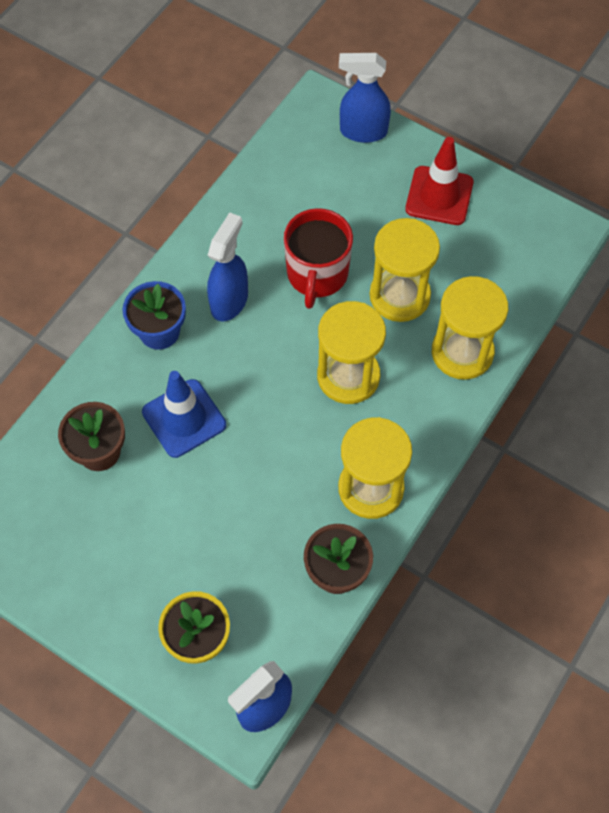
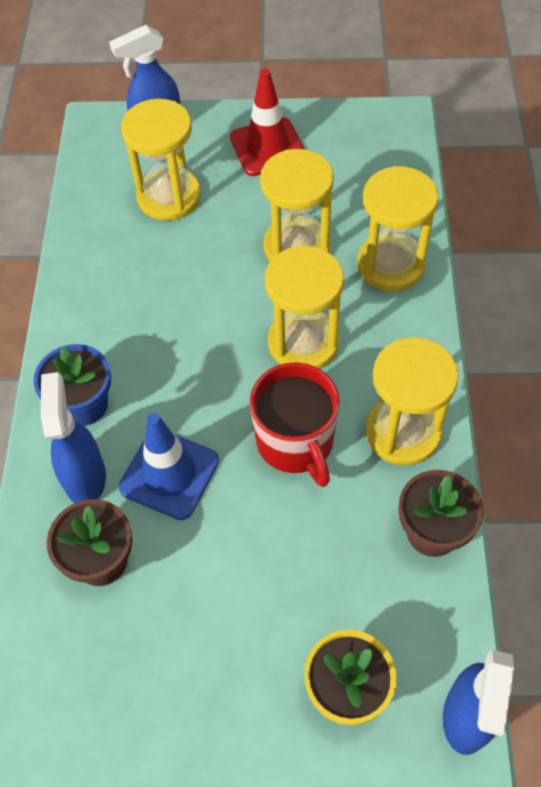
camera: 30 degrees left, 5 degrees down
blue spray bottle [207,212,248,322] -> blue spray bottle moved to [41,372,106,503]
red mug [284,208,353,309] -> red mug moved to [250,362,340,487]
none -> yellow hourglass [121,99,201,221]

